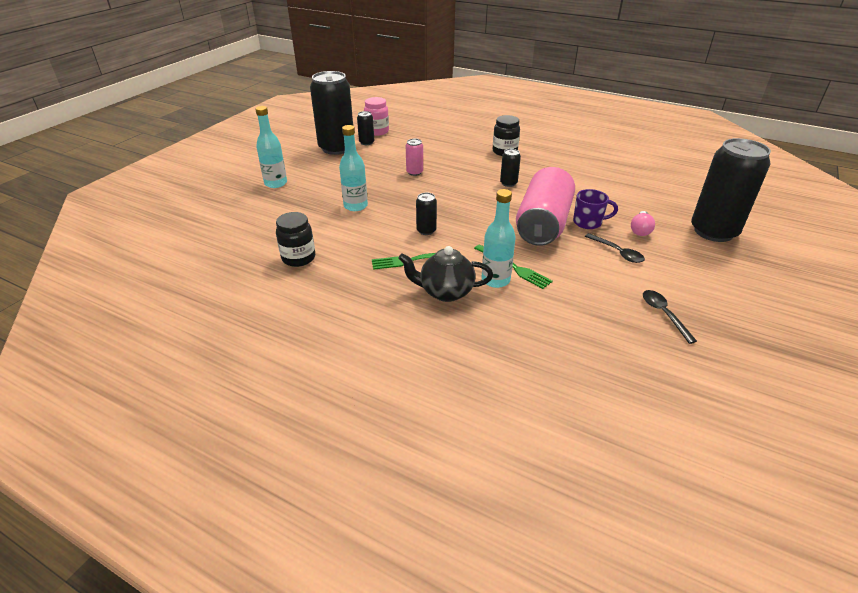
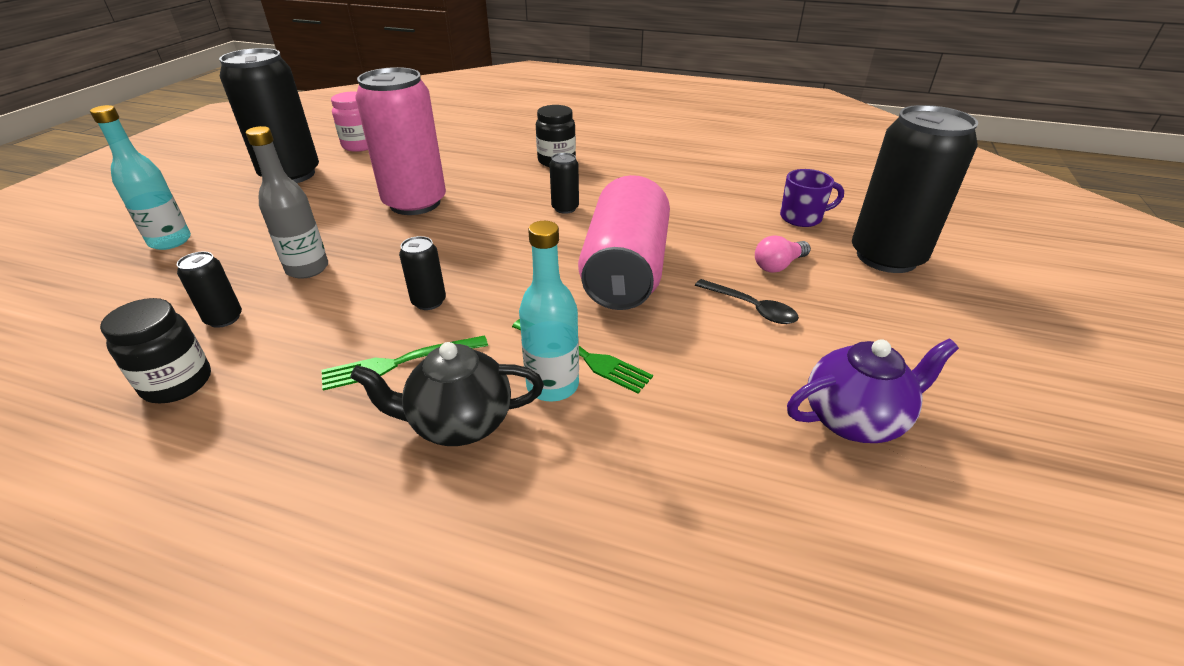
camera: 10 degrees left, 0 degrees up
turquoise bottle [339,125,368,211] -> grey bottle [246,126,328,279]
black can [357,111,374,145] -> black can moved to [177,251,242,328]
pink can [406,138,423,176] -> pink can [356,67,446,215], size x2.32
purple mug [573,189,618,229] -> purple mug moved to [780,169,844,227]
pink light bulb [631,211,655,236] -> pink light bulb turned 45 degrees clockwise [755,235,811,273]
black spoon [643,290,697,344] -> purple teapot [787,339,959,443]

